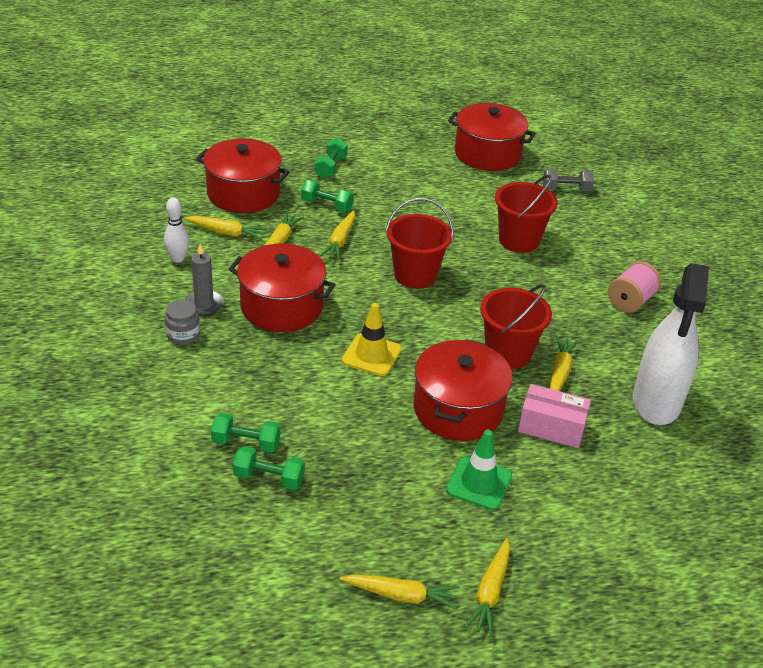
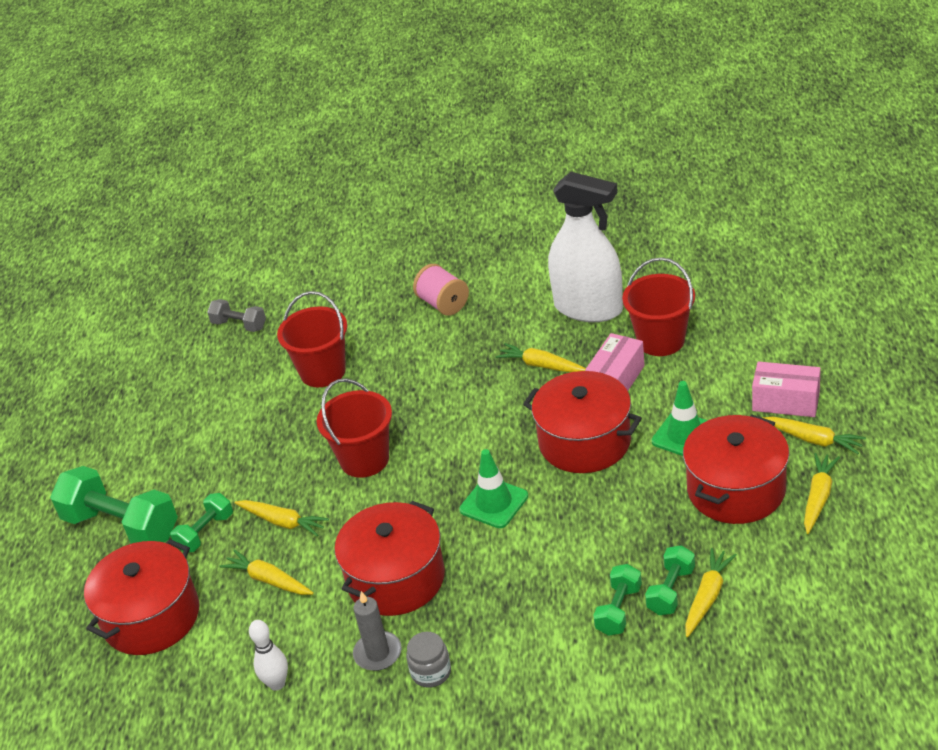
camera: 70 degrees left, 0 degrees up
yellow carrot [184,216,267,240] -> yellow carrot moved to [685,548,737,637]
green dumbbell [314,138,348,179] -> green dumbbell [50,466,178,544], size x1.91
yellow traffic cone [342,303,401,376] -> green traffic cone [459,449,528,528]
red pot [448,103,536,171] -> red pot moved to [683,415,789,524]
red bucket [480,284,552,369] -> red bucket moved to [622,257,695,356]
grey dumbbell [543,169,594,191] -> grey dumbbell turned 75 degrees counterclockwise [207,299,266,332]
none -> pink box [752,361,821,417]

